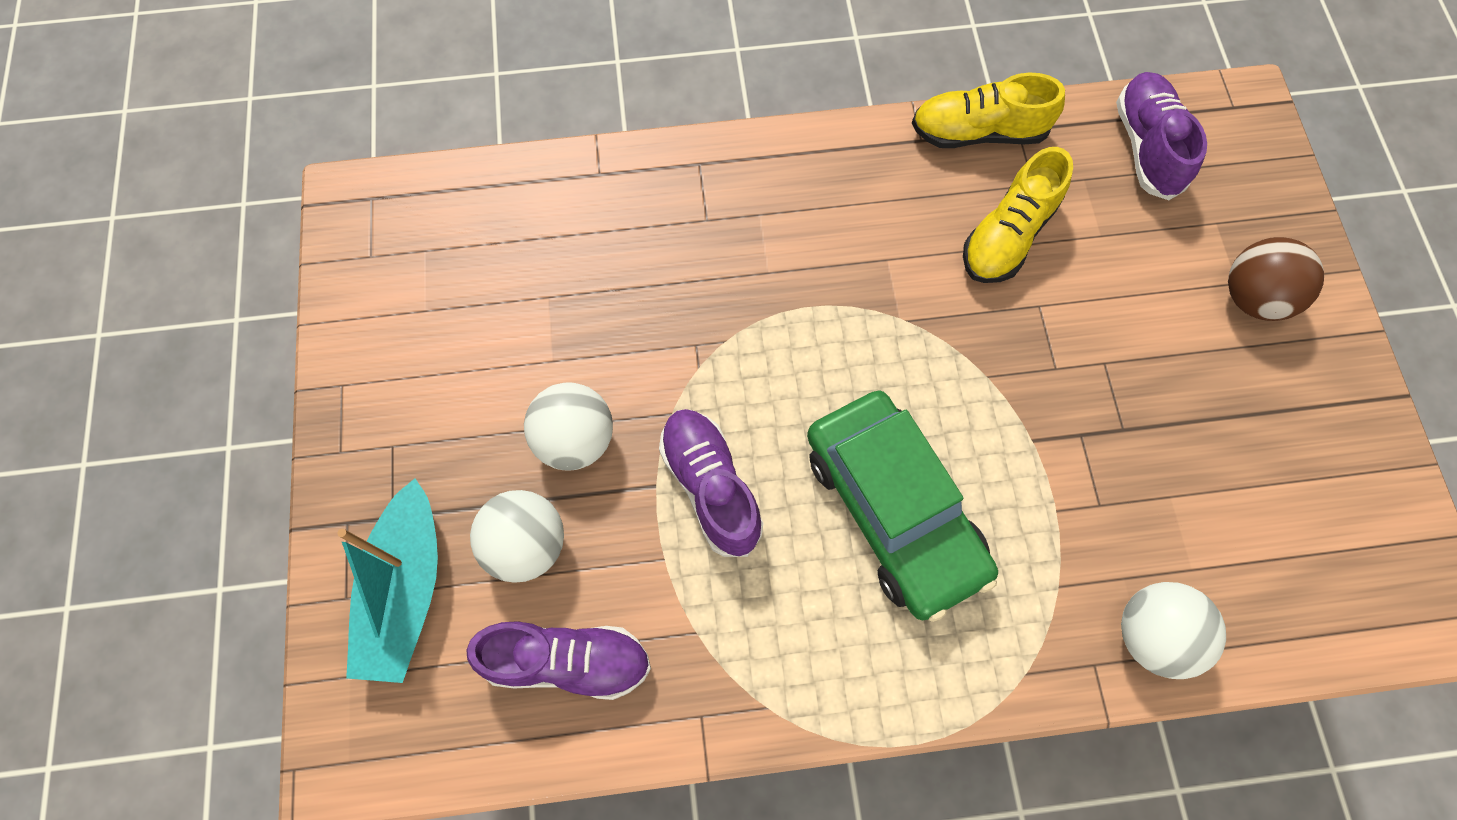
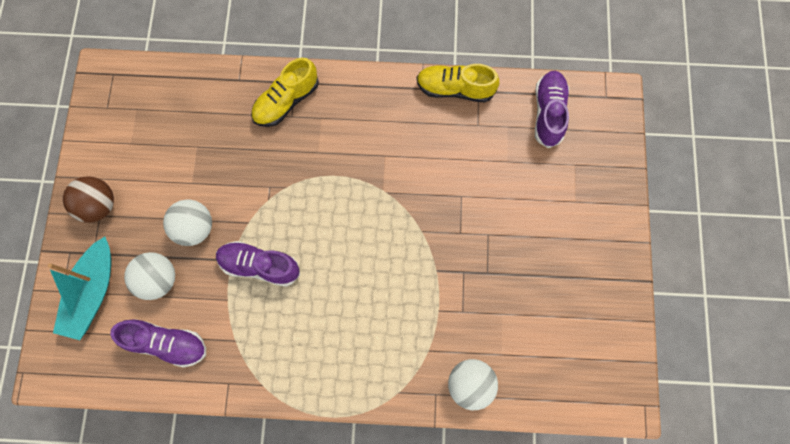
camera: 10 degrees right, 5 degrees up
purple shoe [659,409,764,557] -> purple shoe turned 60 degrees counterclockwise [216,241,300,287]
green car [807,390,998,622] -> none
yellow shoe [963,147,1073,283] -> yellow shoe moved to [251,58,319,127]
brown ball [1228,237,1324,321] -> brown ball moved to [63,176,114,223]

